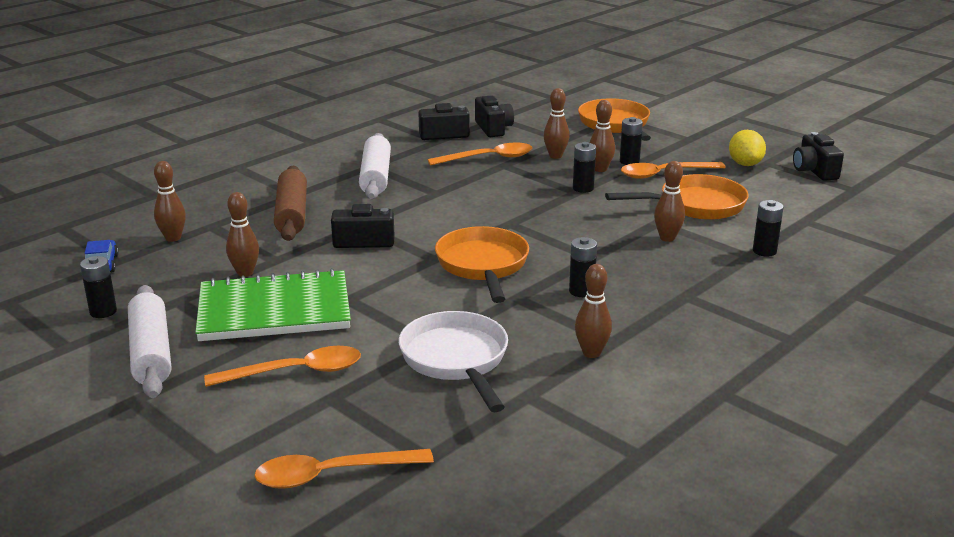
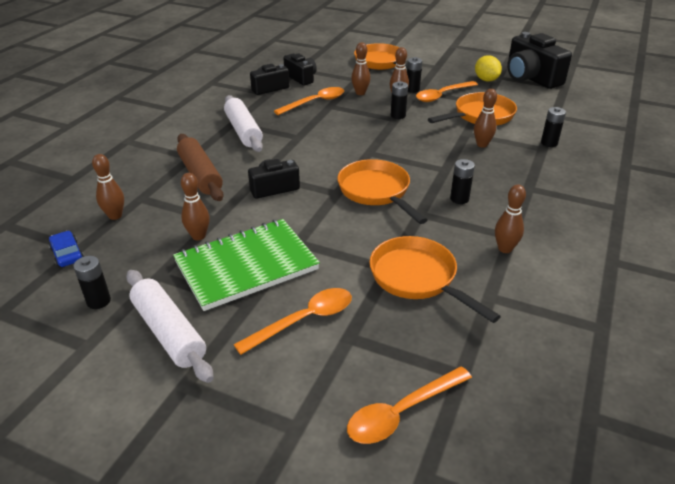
camera: 20 degrees left, 10 degrees up
white pan [399,311,508,412] -> orange pan [370,236,501,323]
black camera [793,132,844,181] -> black camera [507,32,572,89], size x1.71

